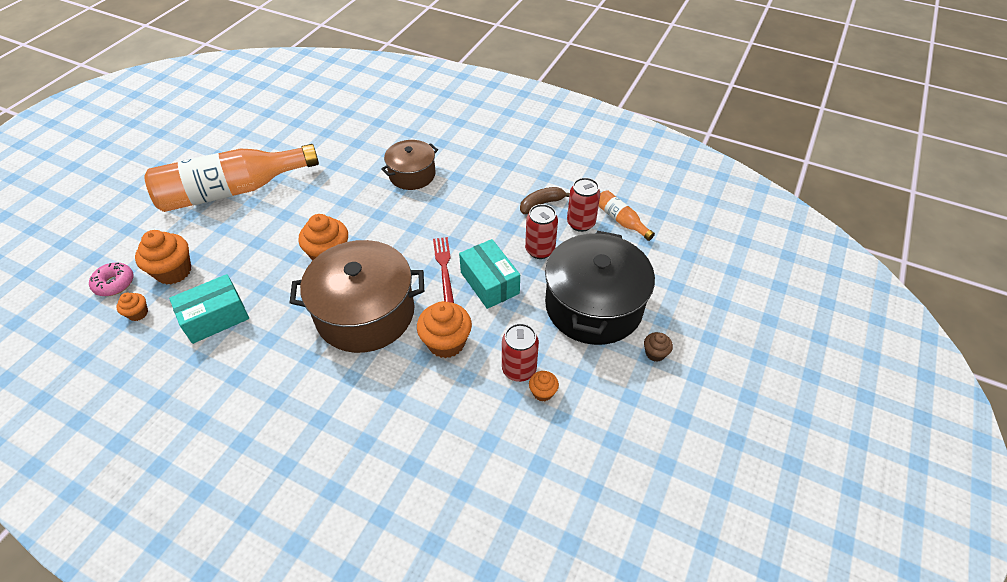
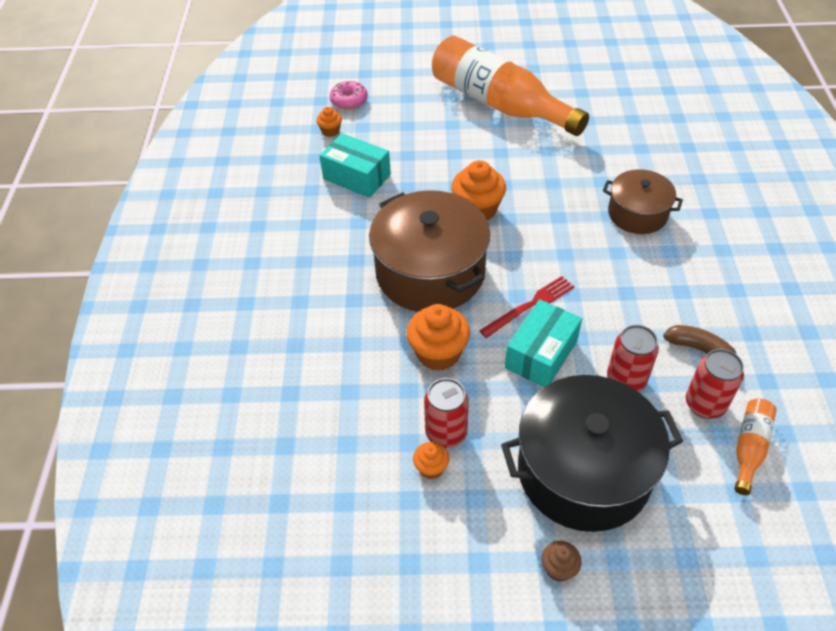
camera: 65 degrees right, 0 degrees up
orange cupcake [135,230,191,285] -> none

